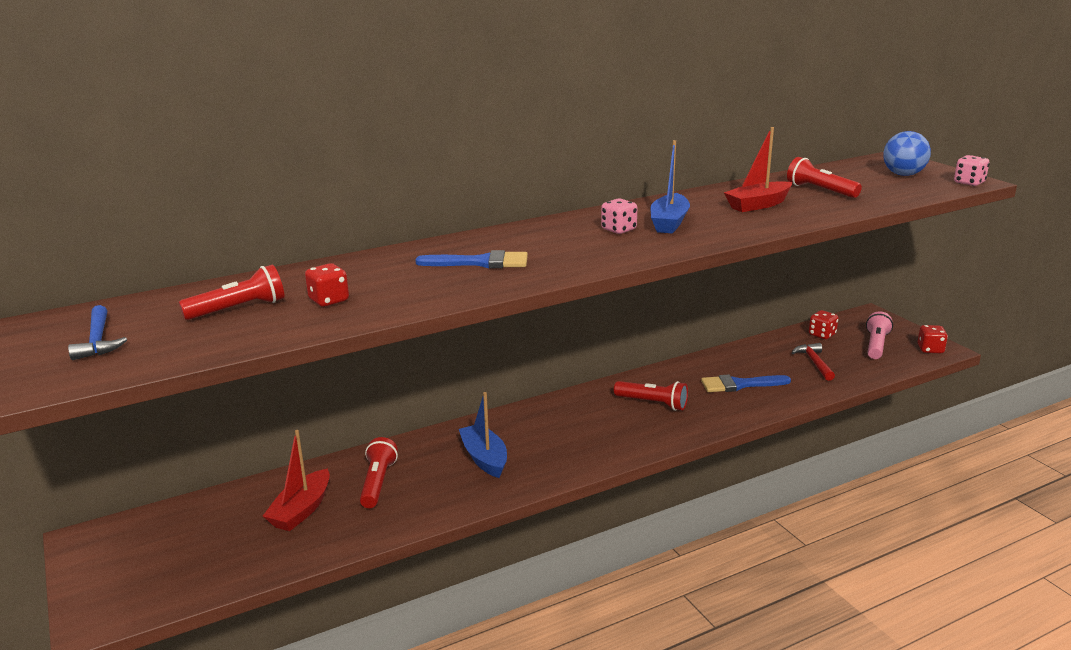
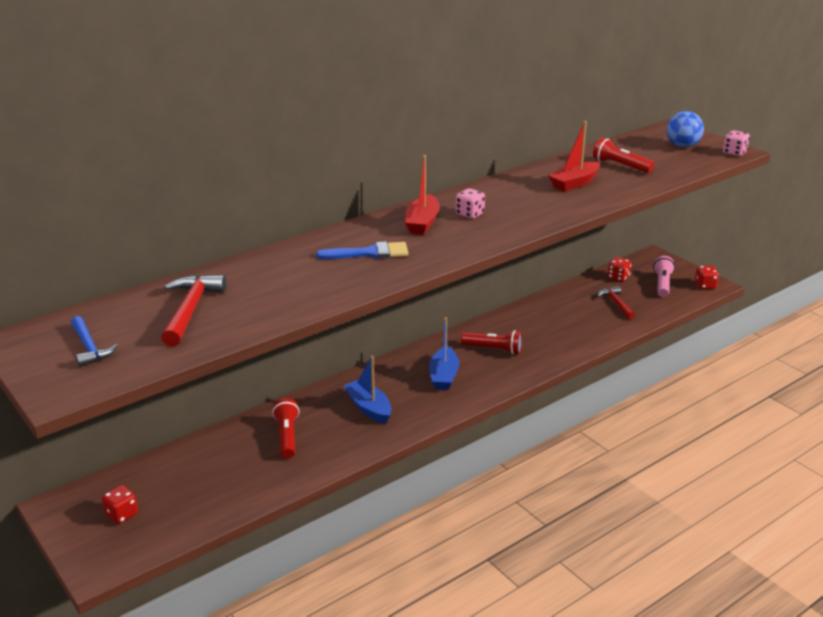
camera: 10 degrees left, 5 degrees up
red flashlight [179,264,284,320] -> red hammer [161,275,226,347]
red boat [263,430,330,531] -> red boat moved to [405,155,440,235]
red dice [305,263,349,307] -> red dice moved to [102,485,138,524]
blue boat [651,140,690,234] -> blue boat moved to [429,317,459,390]
blue brush [701,374,791,392] -> none

